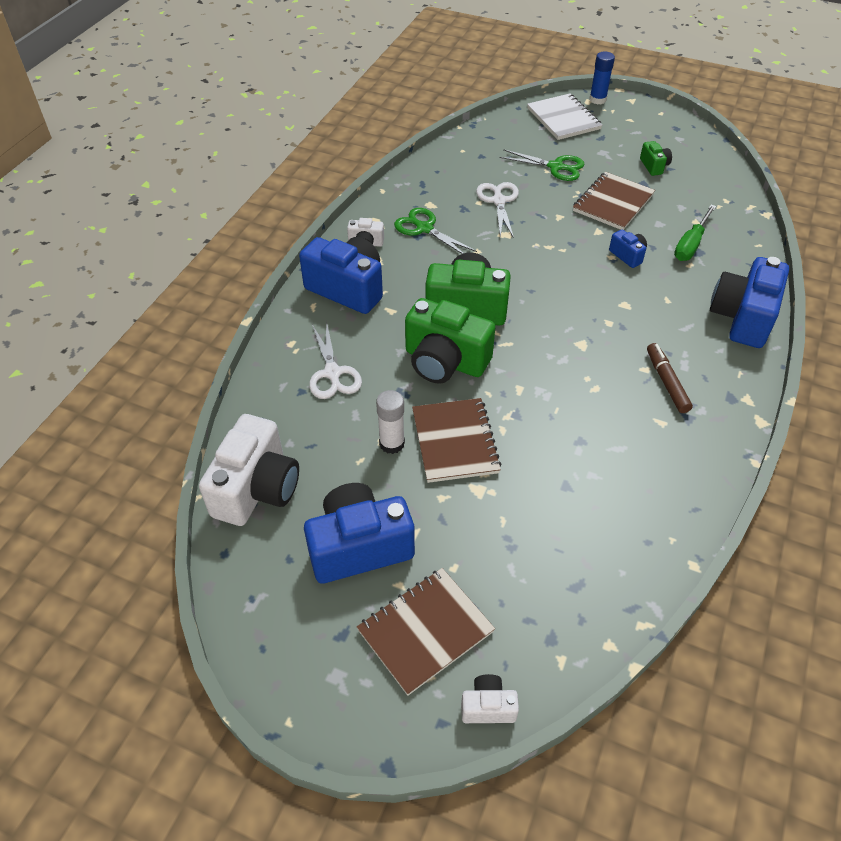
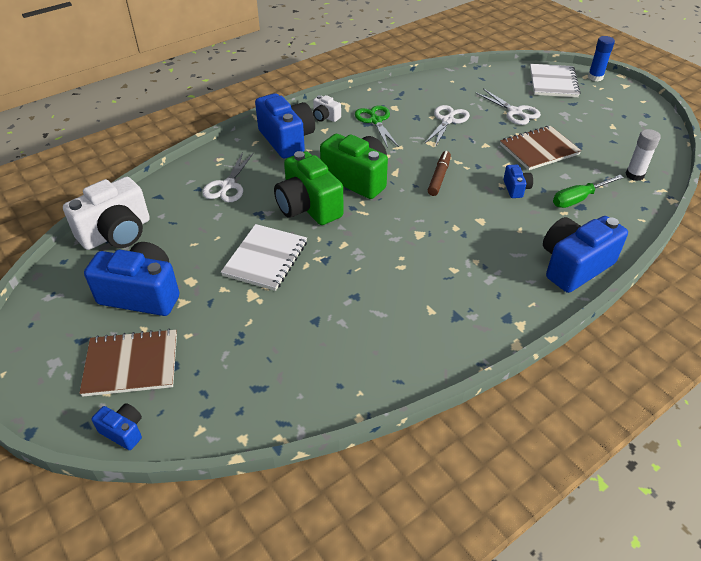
camera: 30 degrees right, 5 degrees down
white glue stick [376,390,405,454] -> white glue stick moved to [626,129,661,181]
brown notebook [412,398,502,483] -> white notebook [221,224,307,291]
white camera [461,674,519,723] -> blue camera [91,403,142,450]
green scissors [499,149,585,181] -> white scissors [476,89,541,125]
green camera [640,141,672,176] -> none
brown marker [647,343,693,413] -> brown marker moved to [428,151,451,196]

